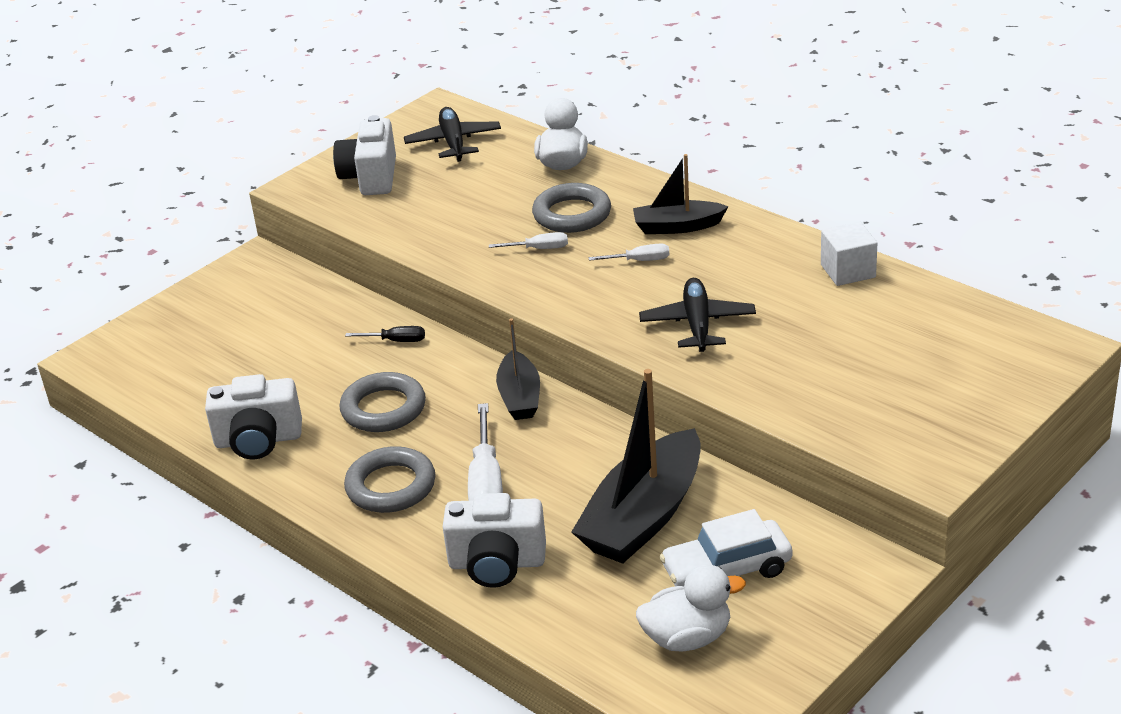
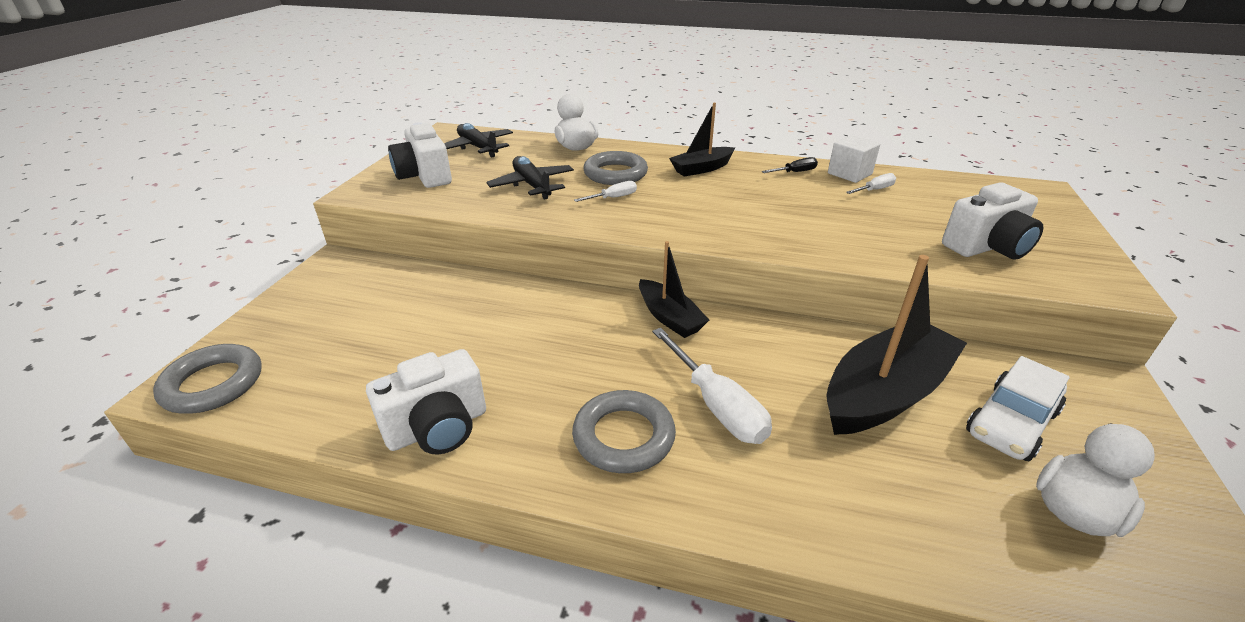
camera: 30 degrees left, 0 degrees up
grey ring [340,372,426,432] -> grey ring moved to [153,344,262,414]
black screwdriver [345,326,425,342] -> black screwdriver moved to [762,157,818,173]
white camera [443,493,546,588] -> white camera moved to [942,182,1044,260]
black boat [571,369,701,564] -> black boat turned 135 degrees counterclockwise [826,255,967,435]
white screwdriver [588,244,669,261] -> white screwdriver moved to [846,173,896,194]
black plane [639,278,756,352] -> black plane moved to [486,156,574,200]

